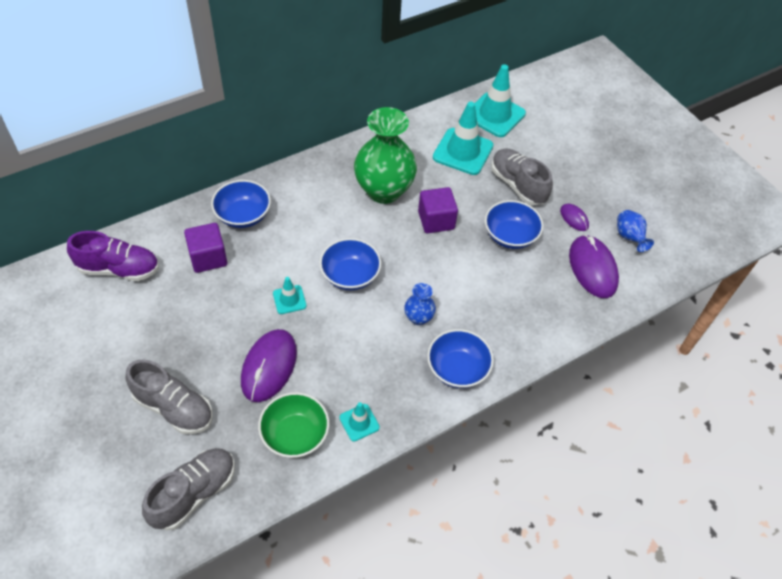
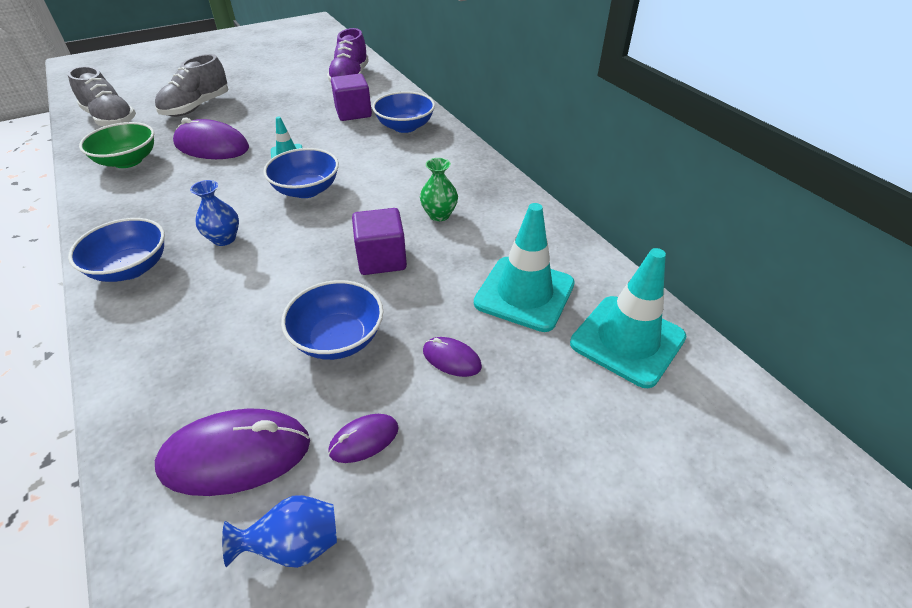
camera: 95 degrees right, 10 degrees down
turquoise traffic cone [339,402,380,442] -> none
green vase [354,107,417,204] -> green vase [420,158,458,221], size x0.45
grey shoe [491,148,553,205] -> purple mouse [423,337,482,377]

